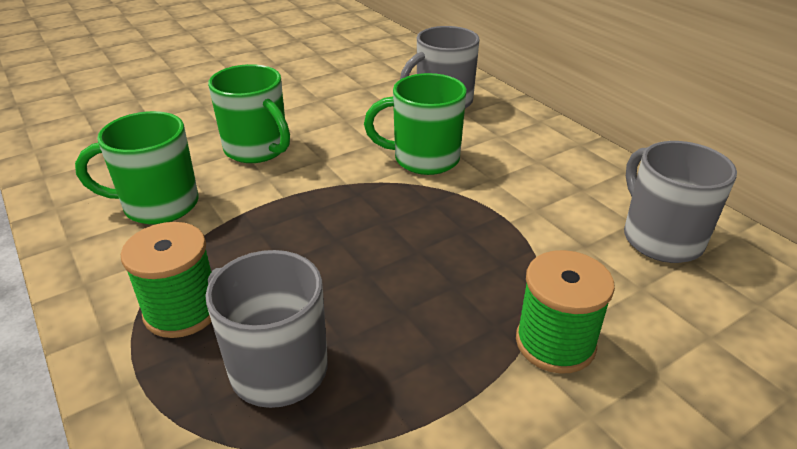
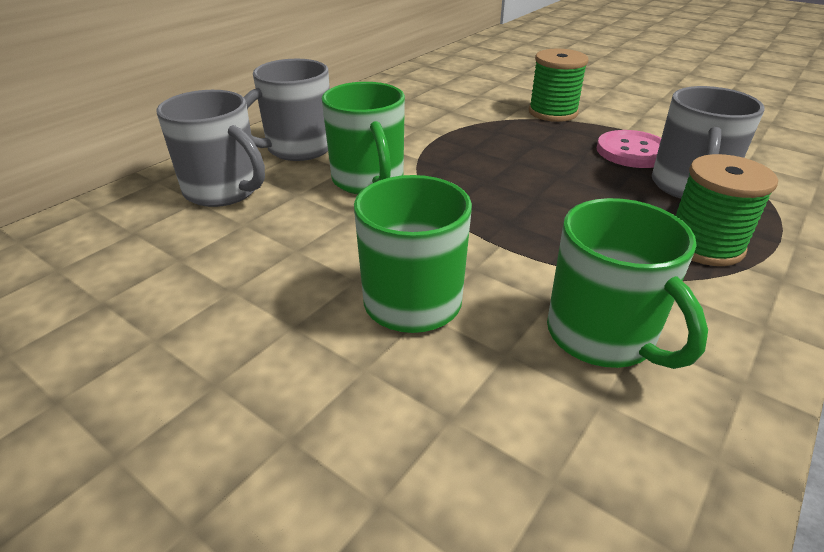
camera: 110 degrees left, 0 degrees up
grey mug [624,141,737,263] -> grey mug moved to [244,59,330,161]
none -> pink button [597,130,661,168]

